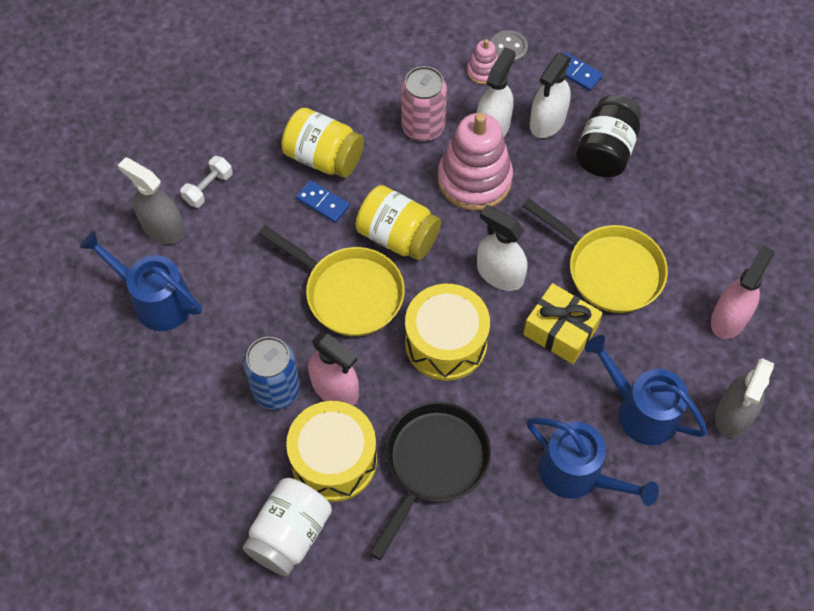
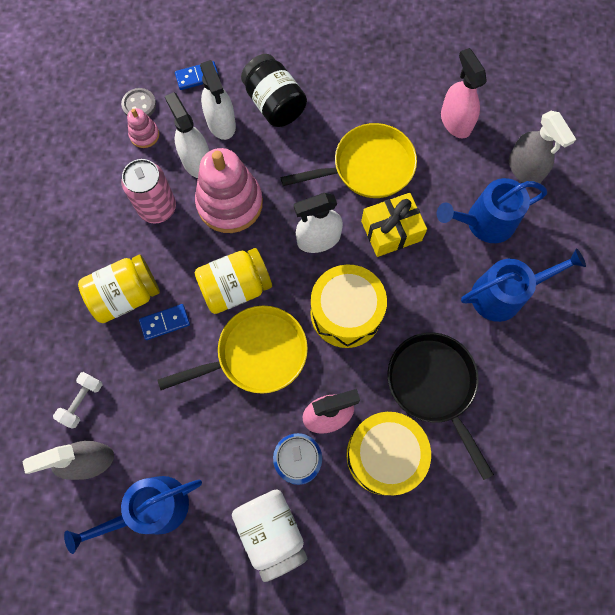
camera: 55 degrees left, 10 degrees up
white dumbbell [180,156,233,208] -> white dumbbell turned 45 degrees clockwise [53,372,103,429]
white jar [243,478,332,576] -> white jar moved to [232,489,307,582]

